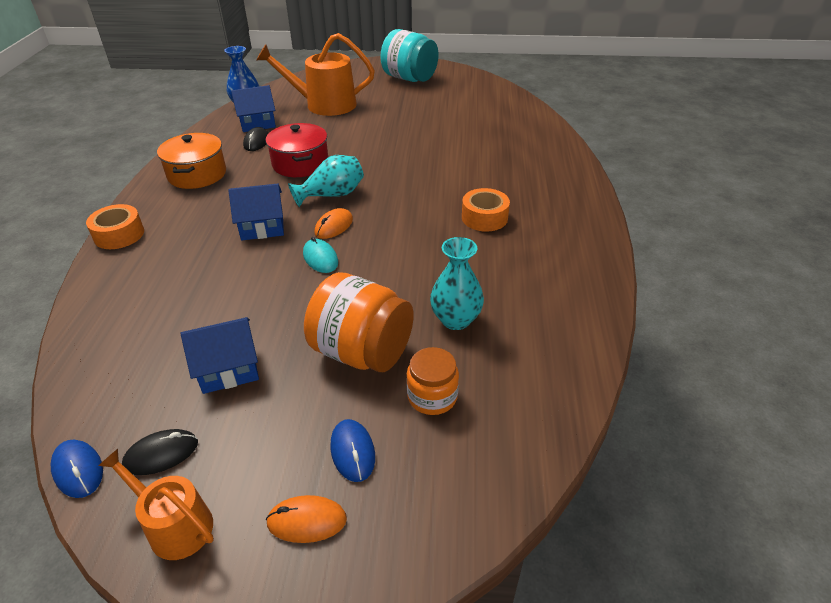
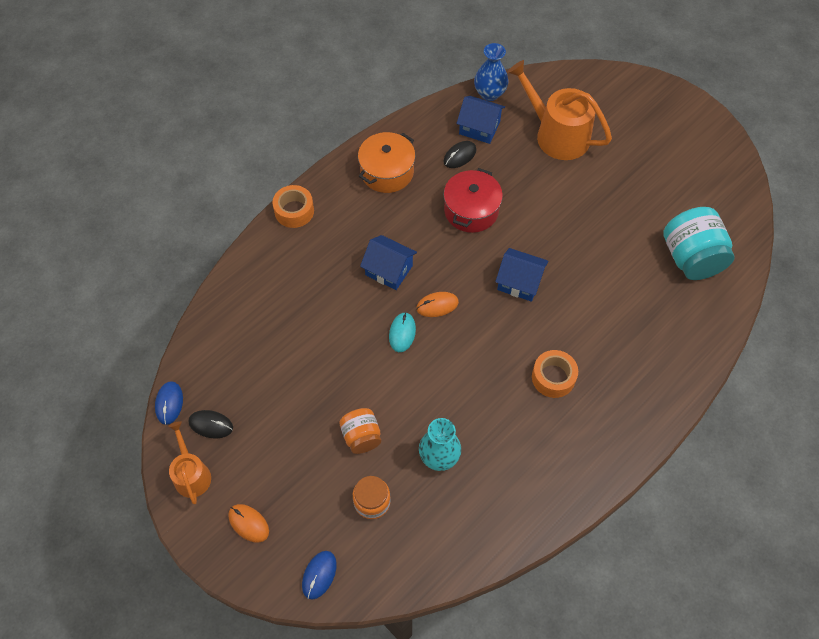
camera: 40 degrees right, 20 degrees up
blue house [181,317,259,394] -> blue house moved to [495,248,548,302]
turquoise vase [288,155,364,207] -> none
orange jar [304,272,414,372] -> orange jar [339,408,381,454], size x0.58
blue mouse [330,419,375,482] -> blue mouse moved to [302,551,337,600]
turquoise jar [380,29,439,82] -> turquoise jar moved to [663,207,735,280]

